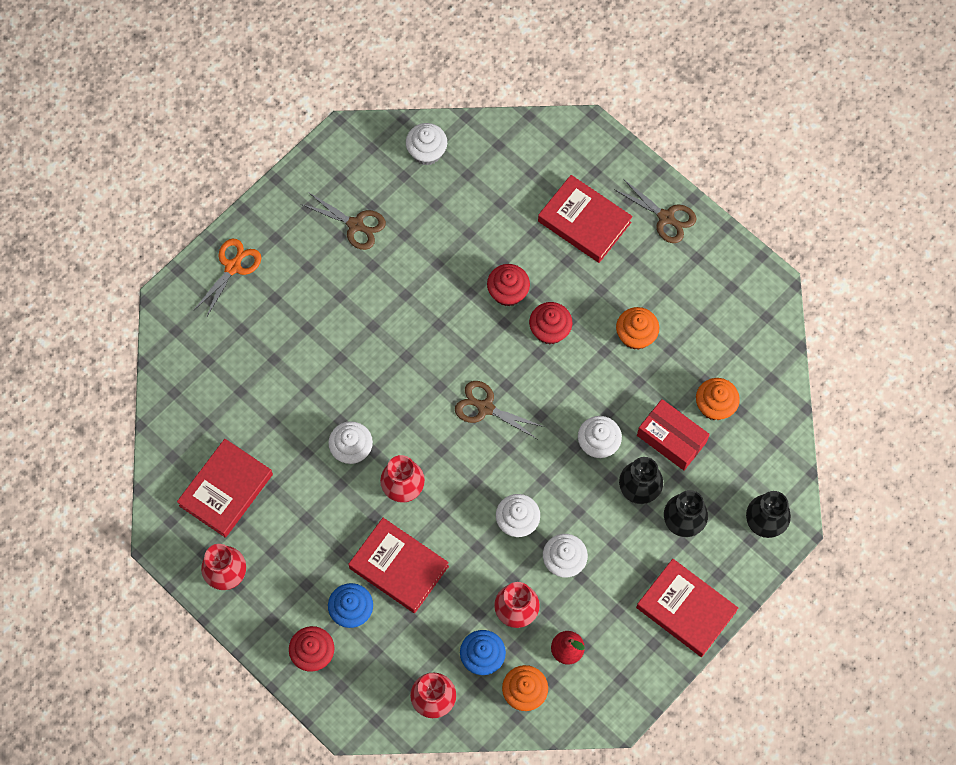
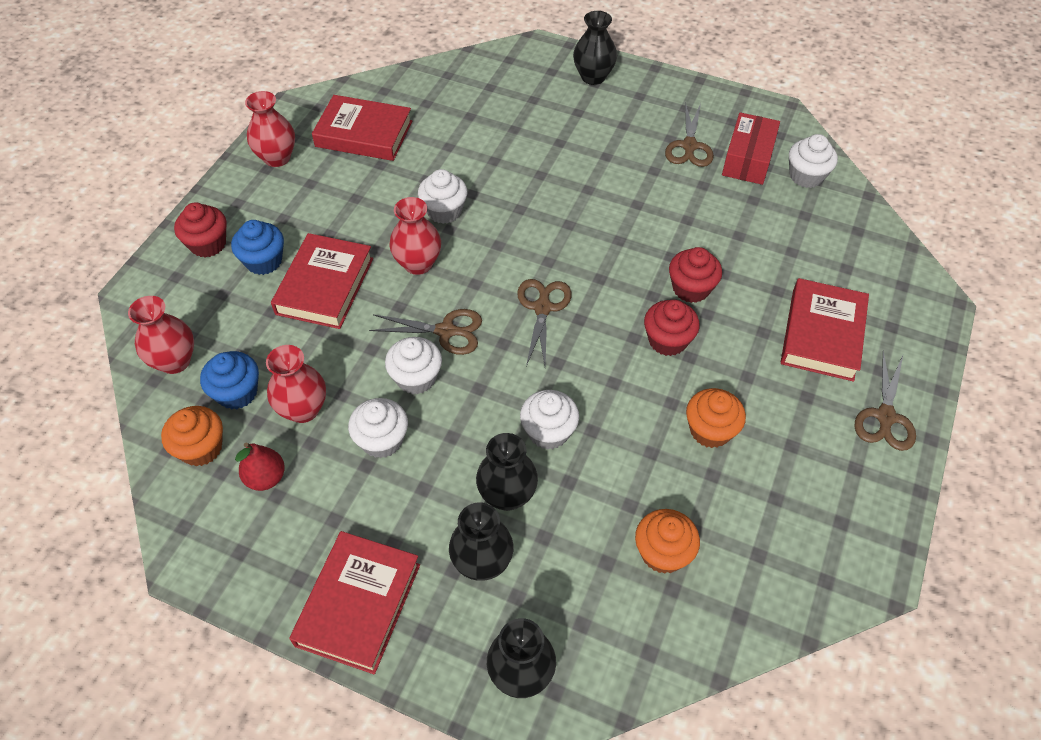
camera: 70 degrees right, 15 degrees down
orange scissors [193,238,261,318] -> black vase [573,11,617,85]
red box [637,399,710,470] -> red box moved to [722,112,780,185]
none -> brown scissors [369,309,482,355]

